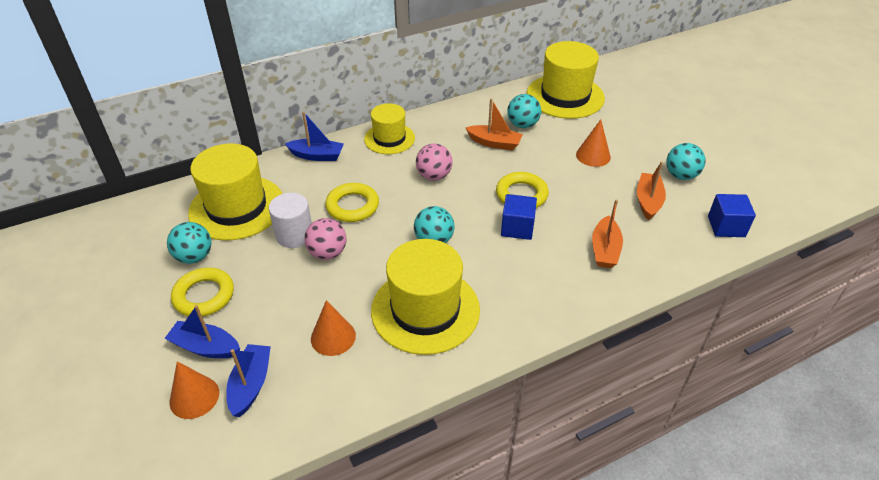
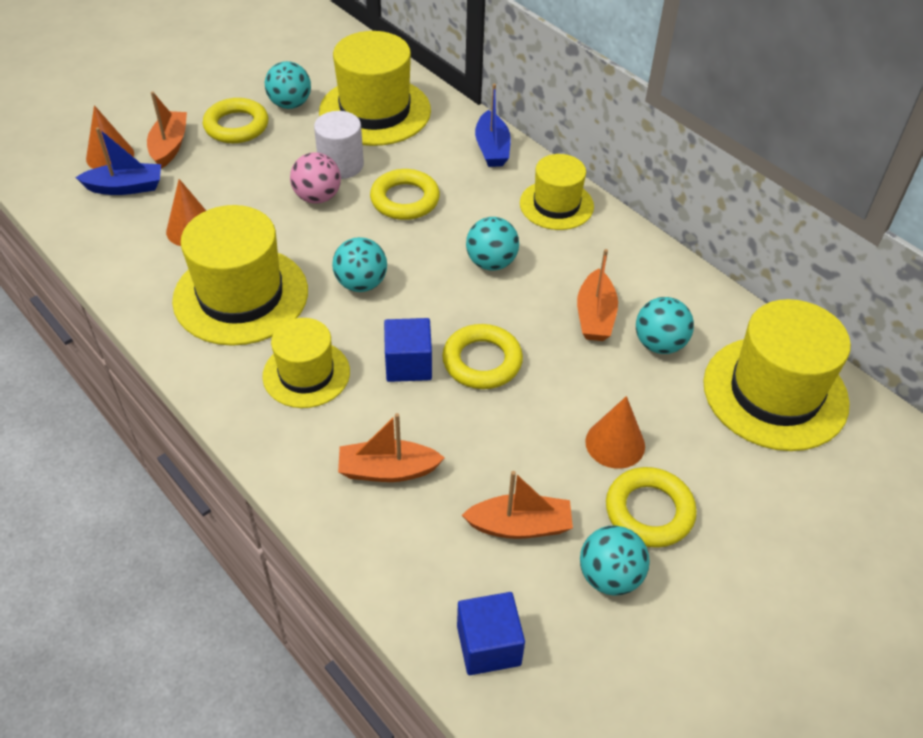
camera: 75 degrees right, 5 degrees up
blue boat [164,305,240,358] -> orange boat [147,91,187,169]
pink ball [416,143,453,180] -> turquoise ball [466,217,519,271]
none -> yellow hat [262,318,350,408]
none -> yellow ring [606,467,697,548]

